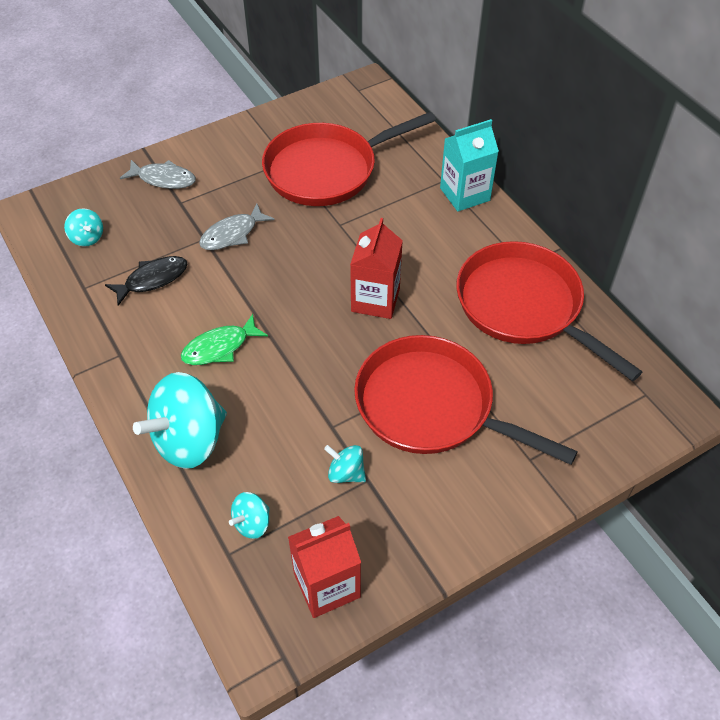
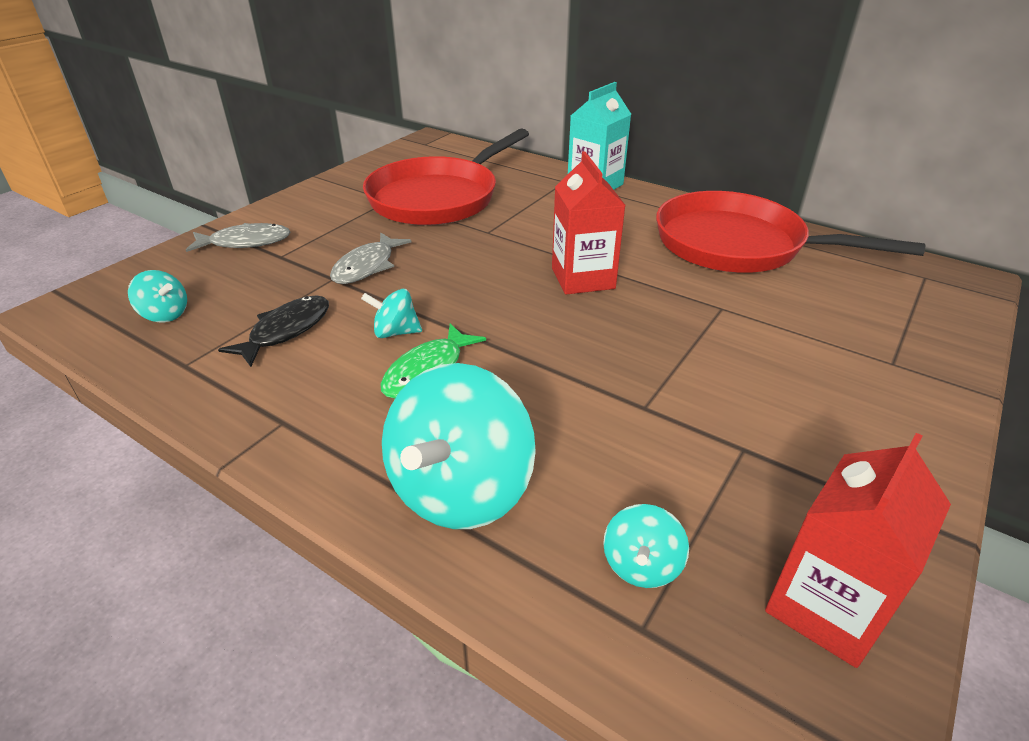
camera: 25 degrees left, 15 degrees down
turquoise spinning top [324,445,366,483] -> turquoise spinning top moved to [361,289,422,338]
red pan [354,335,578,465] -> none

